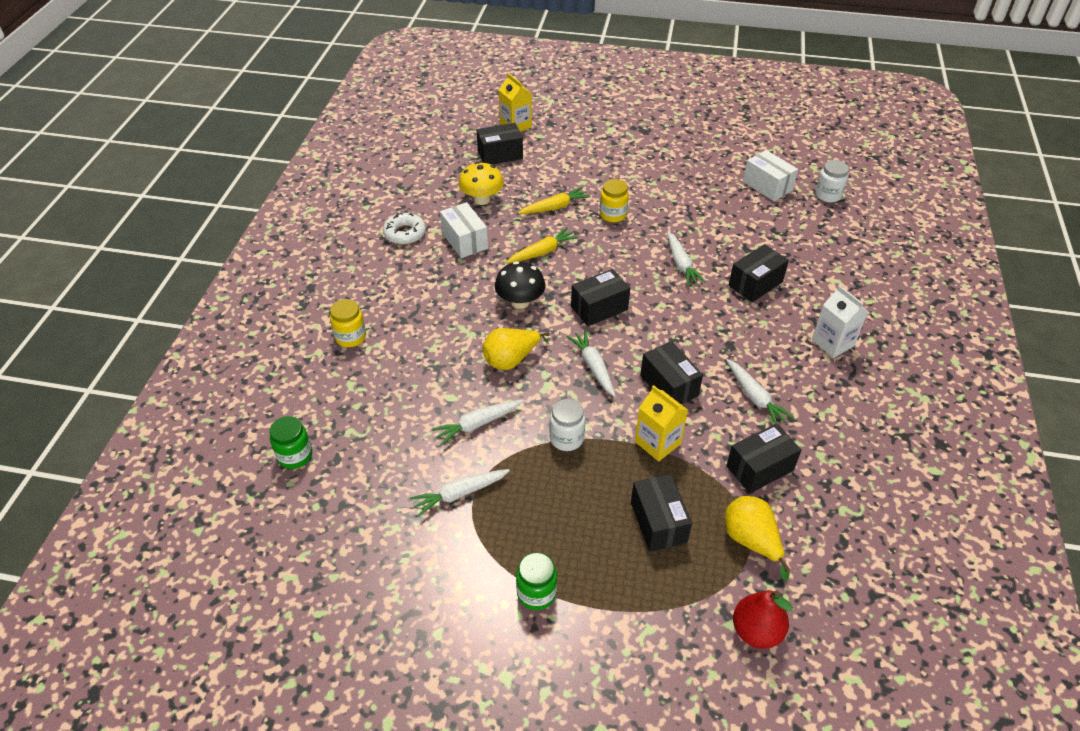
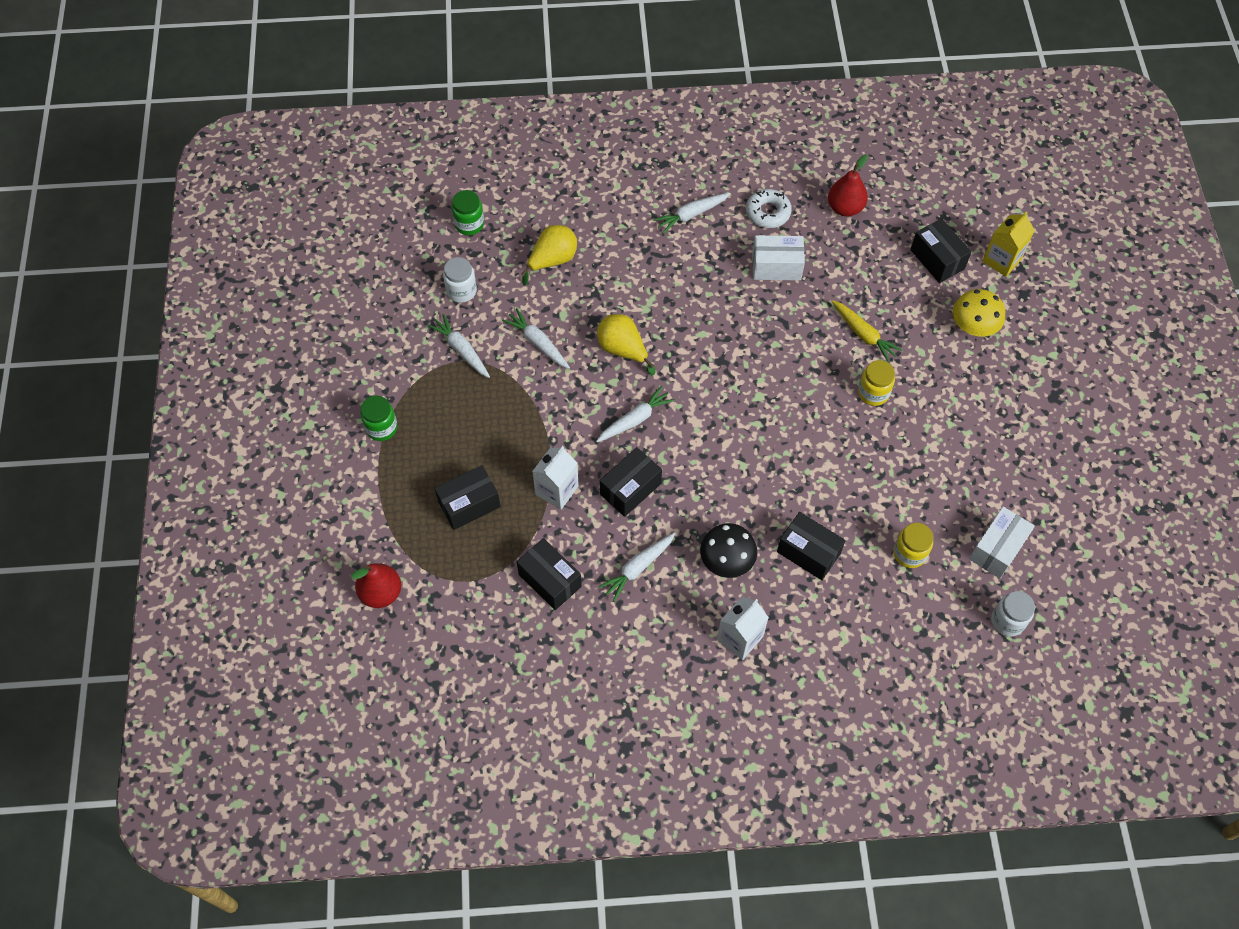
camera: 75 degrees right, 15 degrees up
yellow jar [330,299,366,347] -> yellow jar moved to [893,523,933,568]
white box [440,202,488,258] -> white box turned 45 degrees clockwise [752,235,805,280]
yellow mushroom [459,162,504,205] -> yellow mushroom moved to [953,289,1005,337]
black mushroom [495,261,545,309] -> black mushroom moved to [700,523,757,578]
yellow carrot [506,228,578,263] -> none
white jar [549,399,585,451] -> white jar moved to [443,257,477,303]
black box [571,269,630,326] -> none
yellow carton [635,385,688,462] -> white carton [532,446,579,510]
white carrot [667,231,706,286] -> white carrot moved to [653,192,730,234]
yellow pear [725,496,790,581] -> yellow pear moved to [521,225,577,286]
none -> red pear [828,155,868,216]

